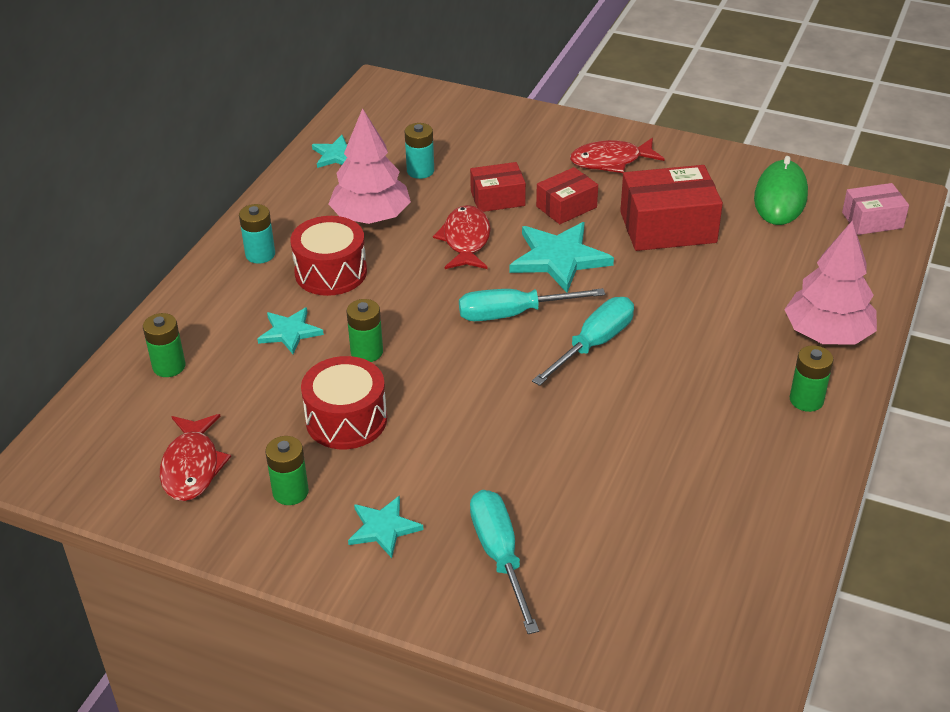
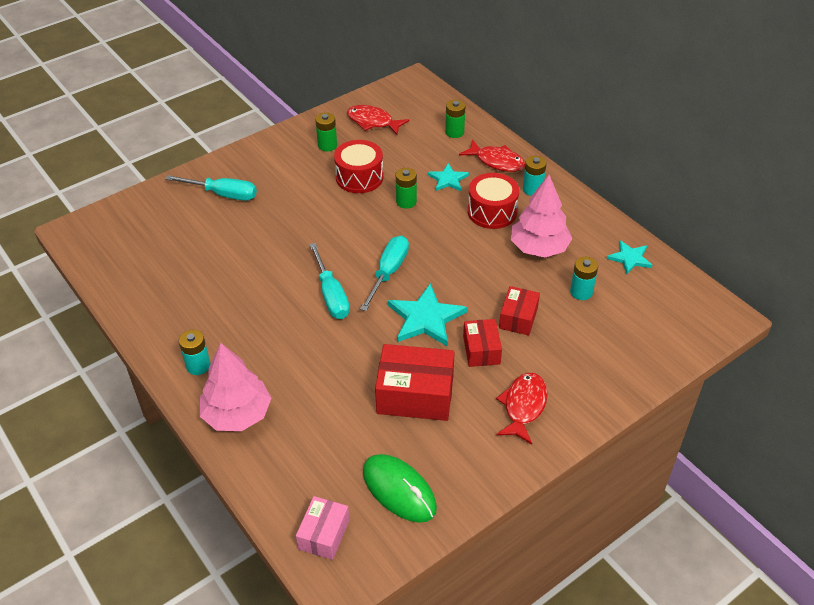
camera: 120 degrees right, 5 degrees up
turquoise star [348,495,423,558] -> none
red fish [433,205,491,269] -> red fish moved to [459,139,525,172]
red box [620,165,723,251] -> red box turned 75 degrees clockwise [375,344,455,421]
green battery [790,345,833,412] -> turquoise battery [179,330,210,375]

